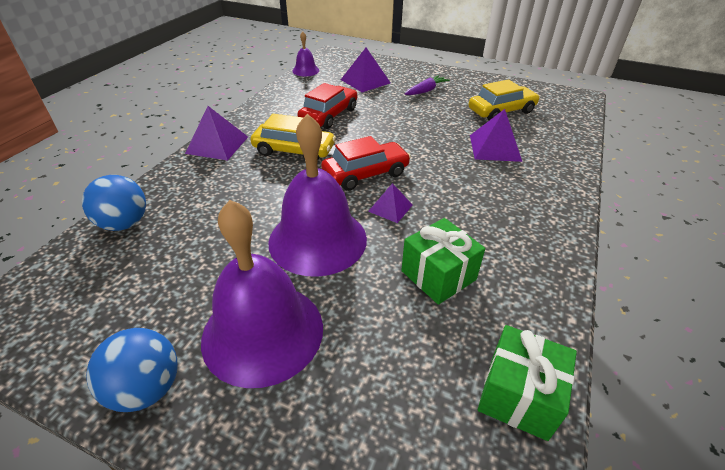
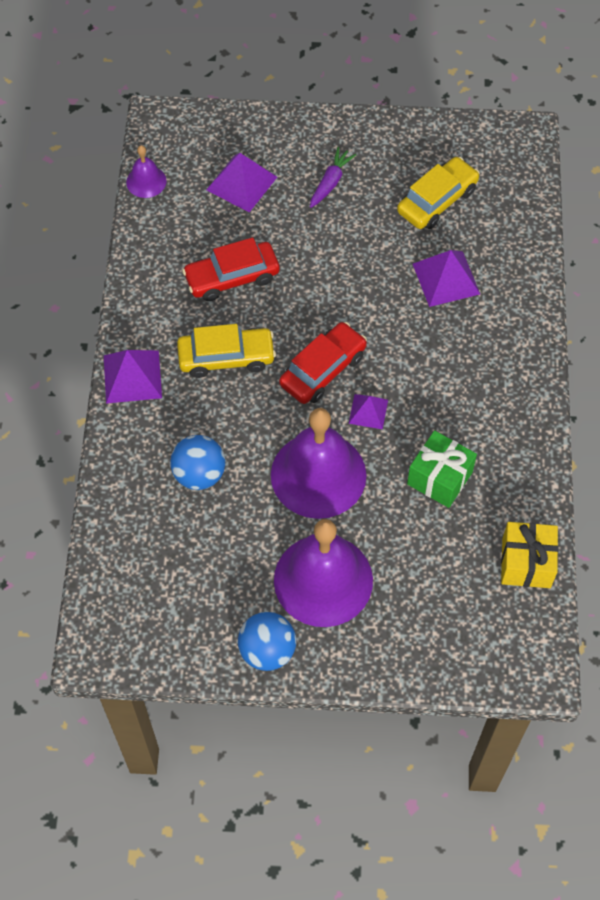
camera: 20 degrees left, 20 degrees up
blue ball [82,175,146,231] -> blue ball moved to [170,435,225,490]
red car [297,83,357,129] -> red car turned 120 degrees counterclockwise [182,237,280,301]
green gift [478,325,577,441] -> yellow gift [501,522,558,588]

